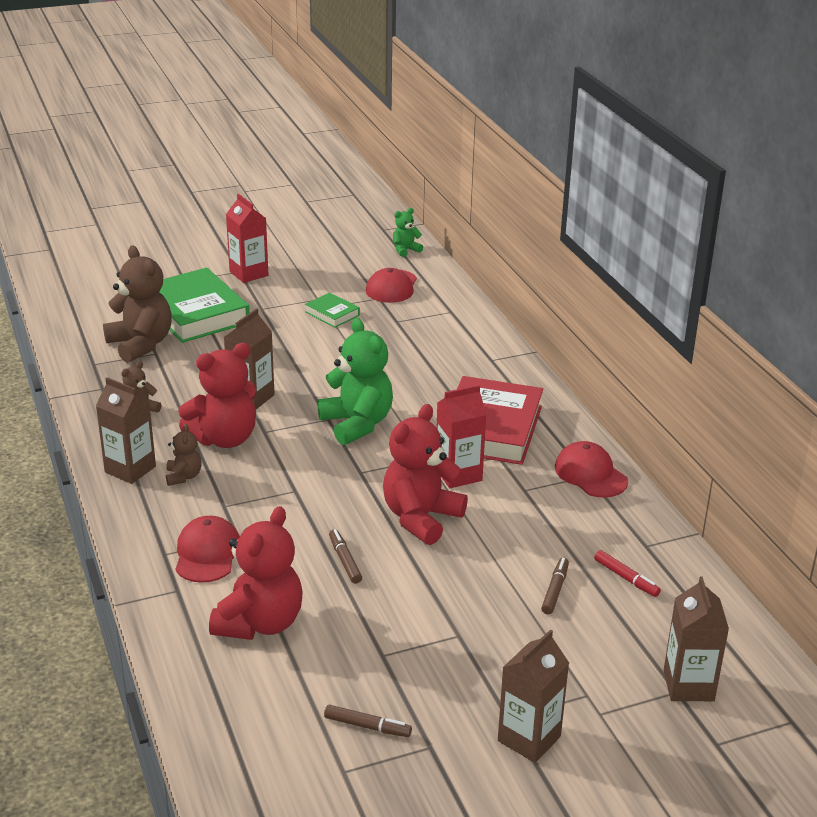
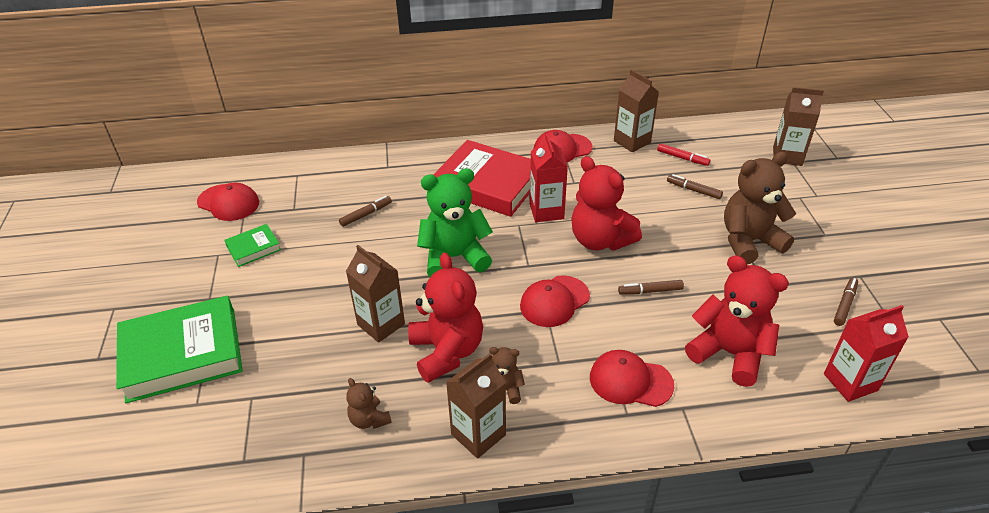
camera: 75 degrees left, 10 degrees up
brown teddy bear [103,245,172,363] -> brown teddy bear moved to [724,152,796,264]
red carton [226,194,269,283] -> red carton moved to [824,305,909,402]
green teddy bear [393,208,423,257] -> none
brown carton [498,629,569,763] -> brown carton moved to [614,69,659,152]
red marker [594,550,661,597] -> red marker turned 60 degrees clockwise [657,143,710,166]
none -> brown marker [339,196,392,227]
none -> red cap [520,275,590,327]

